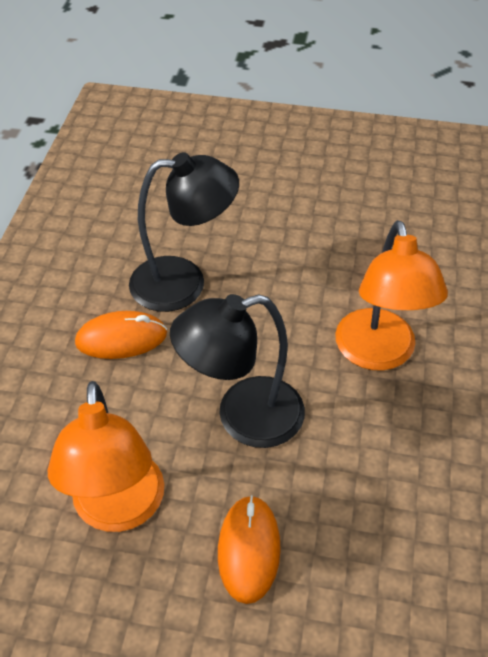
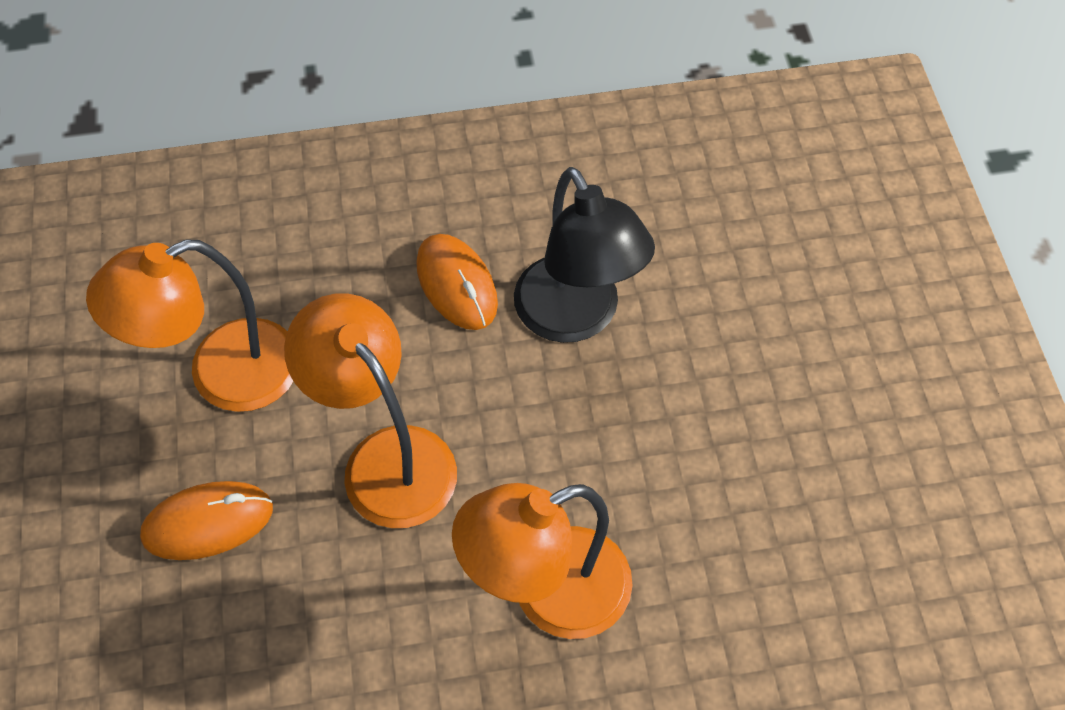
camera: 70 degrees right, 10 degrees up
black lamp [170,294,305,448] -> orange lamp [284,293,457,528]

